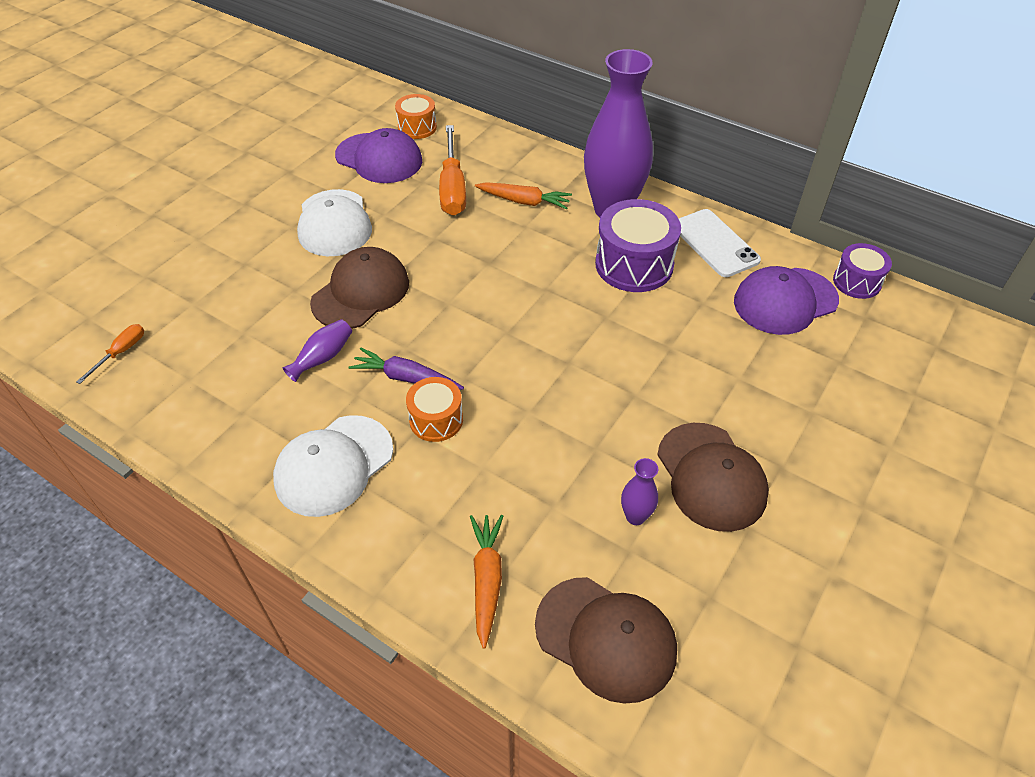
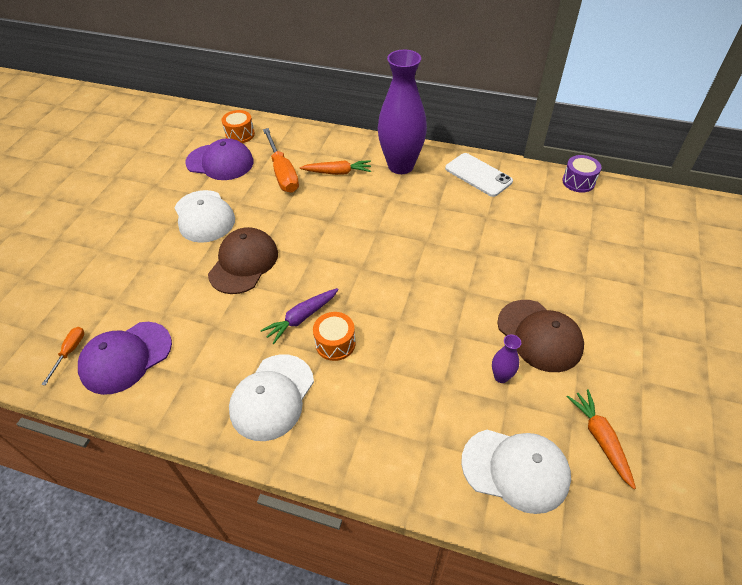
camera: 15 degrees left, 0 degrees up
purple vase [282,319,352,382] -> none
purple carrot [348,348,464,390] -> purple carrot turned 45 degrees counterclockwise [260,288,338,344]
orange carrot [470,515,503,649] -> orange carrot moved to [567,389,636,489]
brown cap [535,577,677,704] -> white cap [461,430,571,514]
purple drum [595,199,681,292] -> none
purple cap [734,266,839,335] -> purple cap moved to [78,322,172,395]

